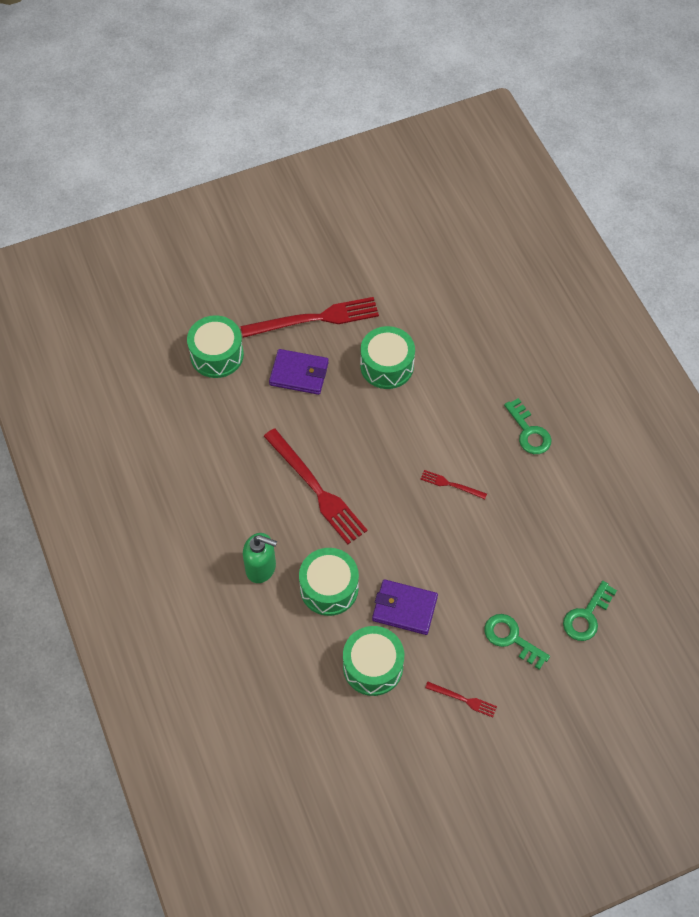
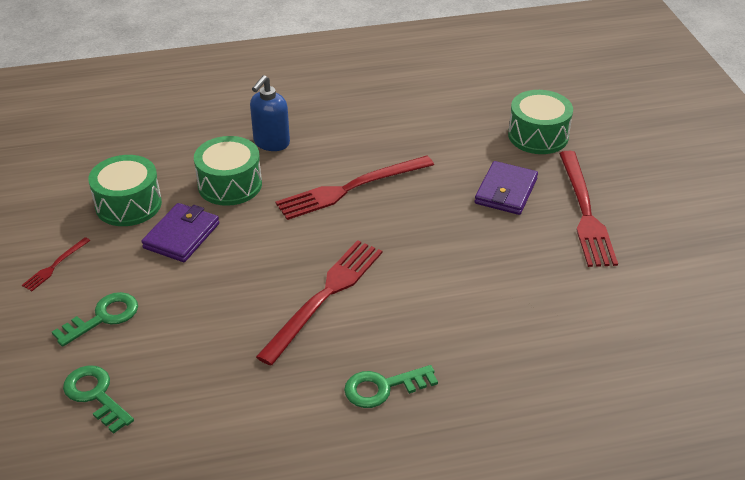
camera: 100 degrees right, 20 degrees down
green soap dispenser [243,533,277,583] -> blue soap dispenser [250,75,290,151]
green drum [360,326,415,389] -> none
red fork [420,470,487,499] -> red fork [256,240,382,366], size x2.18

